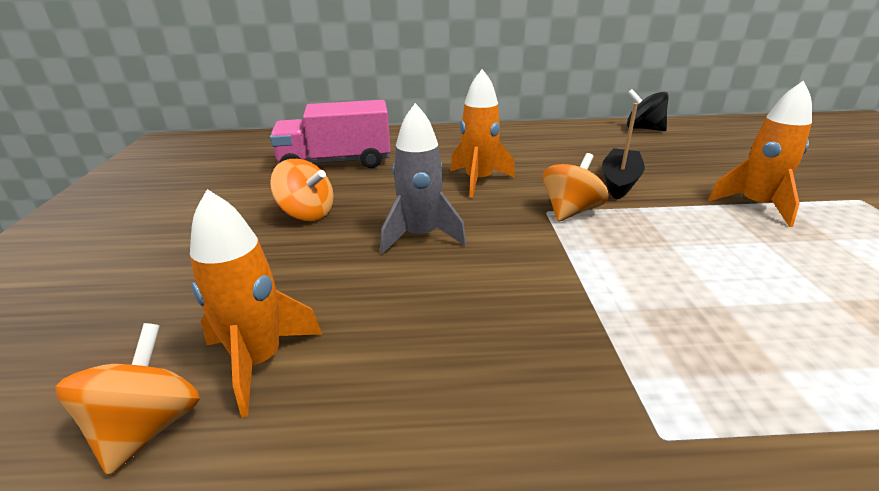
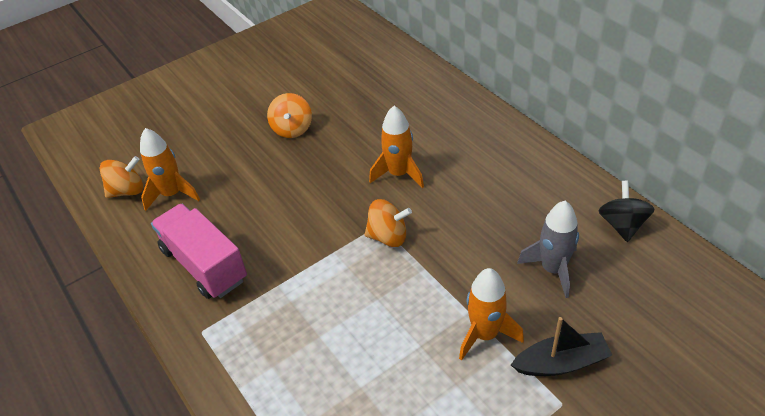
camera: 60 degrees right, 15 degrees up
pink truck [270,100,391,168] -> pink truck moved to [151,204,247,299]
grey rocket [380,103,466,254] -> grey rocket moved to [517,201,579,298]
black boat [602,103,645,200] -> black boat moved to [511,317,612,376]

